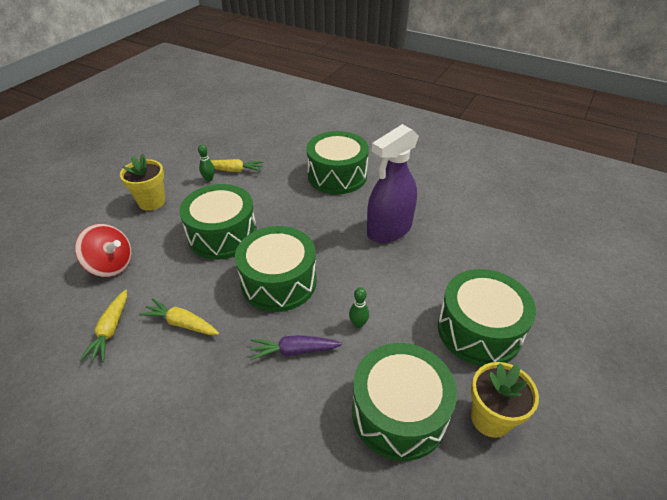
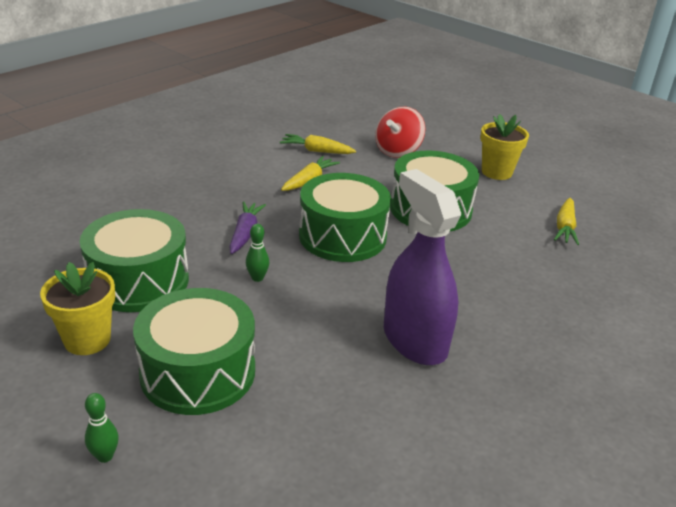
camera: 100 degrees right, 10 degrees down
green bowling pin [198,145,215,182] -> green bowling pin moved to [85,393,119,463]
green drum [306,131,369,194] -> none

